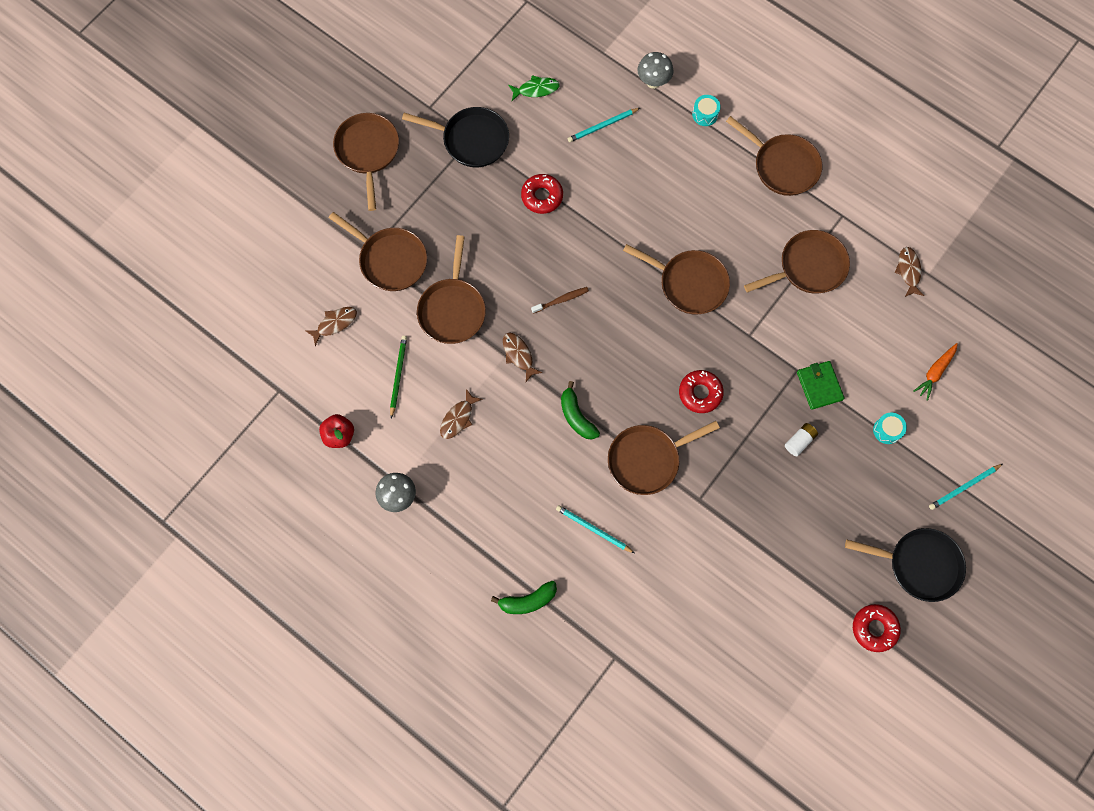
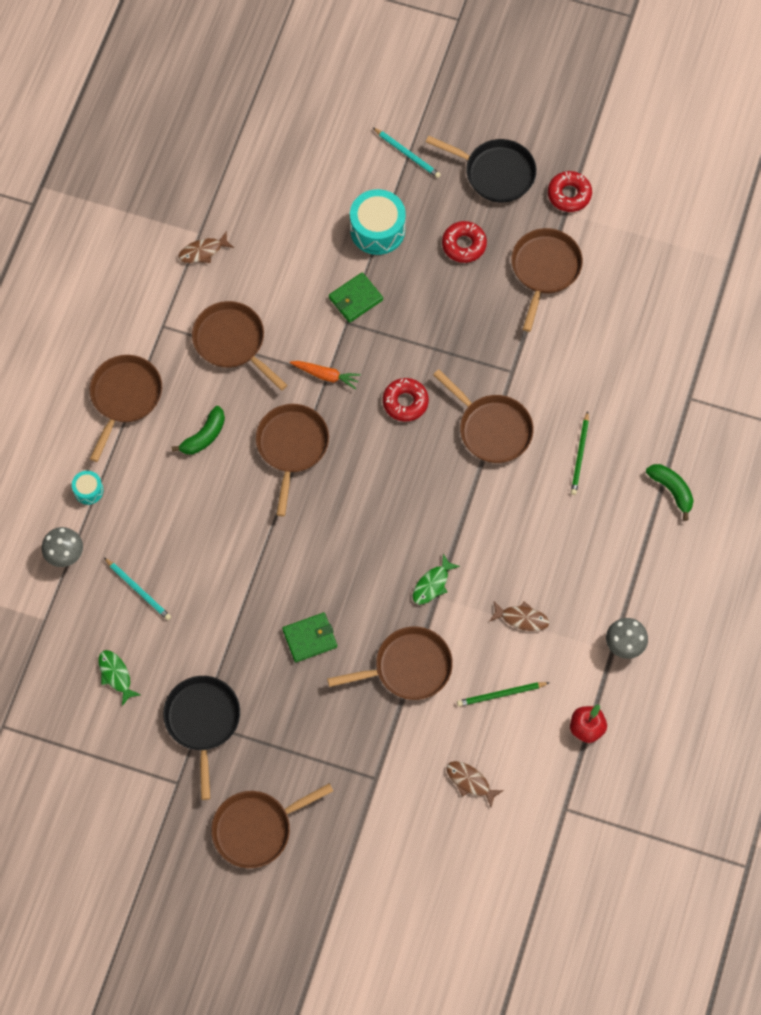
camera: 110 degrees left, 5 degrees down
brown pan [329,212,427,291] -> brown pan moved to [511,228,583,332]
brown fish [503,333,543,382] -> green fish [413,554,460,605]
red donut [521,174,563,214] -> red donut moved to [442,221,487,263]
brown toothbrush [531,287,589,314] -> none
turquoise pencil [556,505,635,553] -> green pencil [571,411,589,495]
green banana [561,381,600,440] -> green banana moved to [171,406,225,455]
white battery [785,423,818,456] -> none
black pan [845,528,966,602] -> black pan turned 120 degrees clockwise [426,136,537,202]
turquoise drum [873,412,907,444] -> turquoise drum [350,189,406,255], size x1.96
orange carrot [914,343,958,401] -> orange carrot moved to [290,361,361,390]
none -> green wallet [282,613,337,662]

